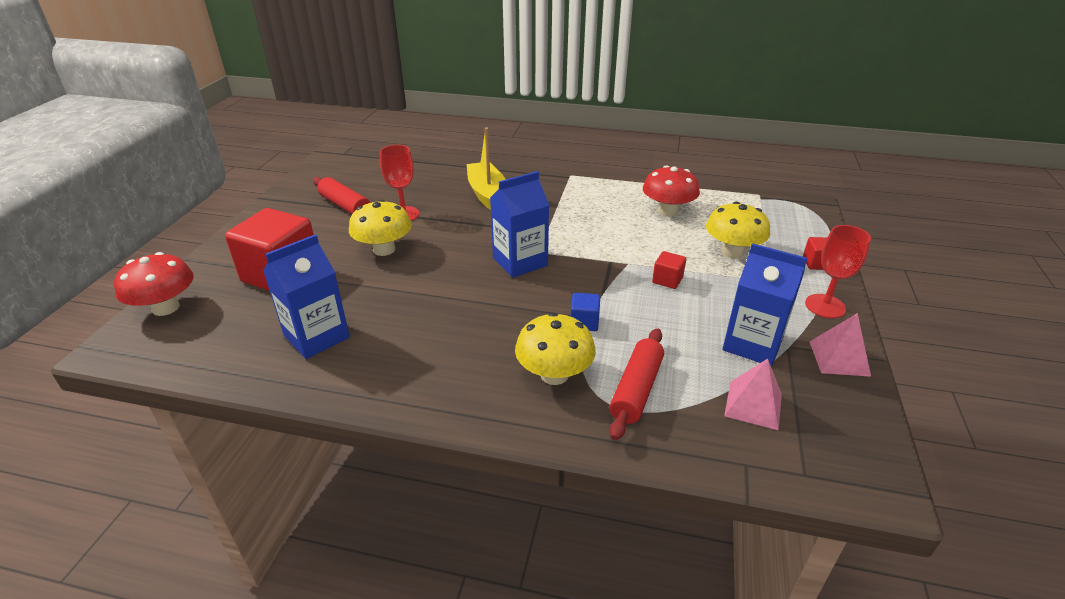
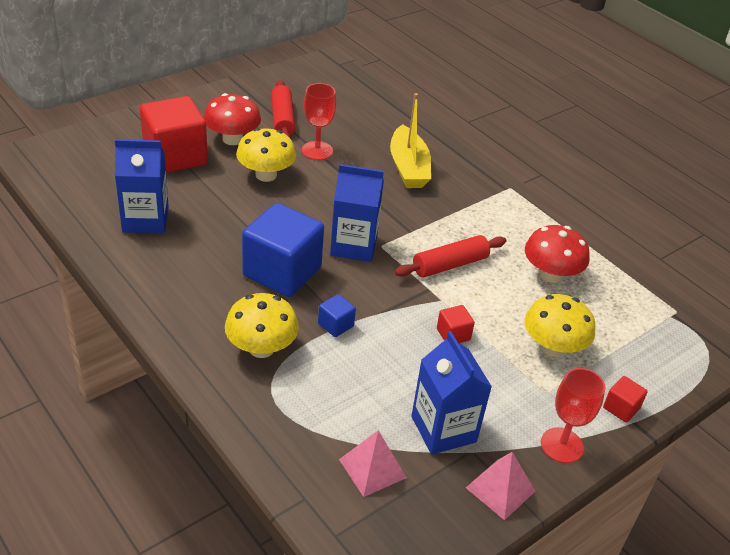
camera: 35 degrees right, 5 degrees up
red mushroom [114,252,194,316] -> red mushroom moved to [204,93,261,145]
yellow boat [467,127,506,210] -> yellow boat turned 150 degrees clockwise [390,93,431,188]
red rolling pin [609,328,664,440] -> red rolling pin moved to [394,235,506,278]
none -> blue cube [242,203,324,297]

